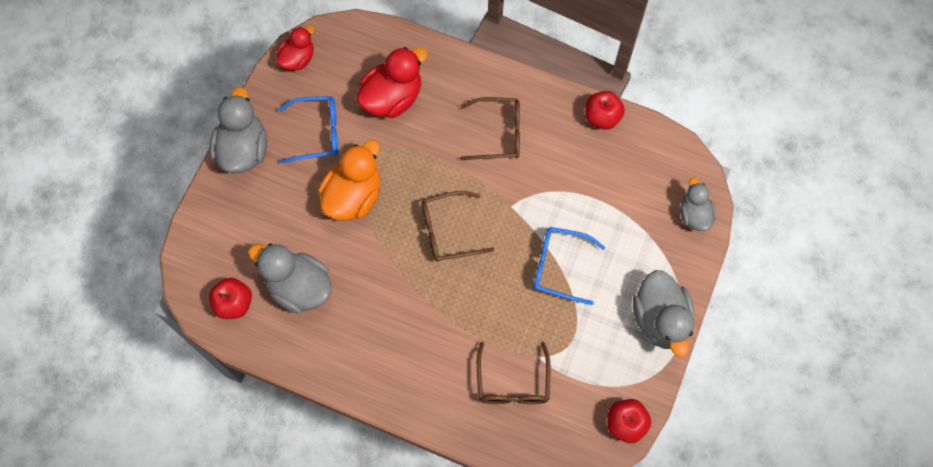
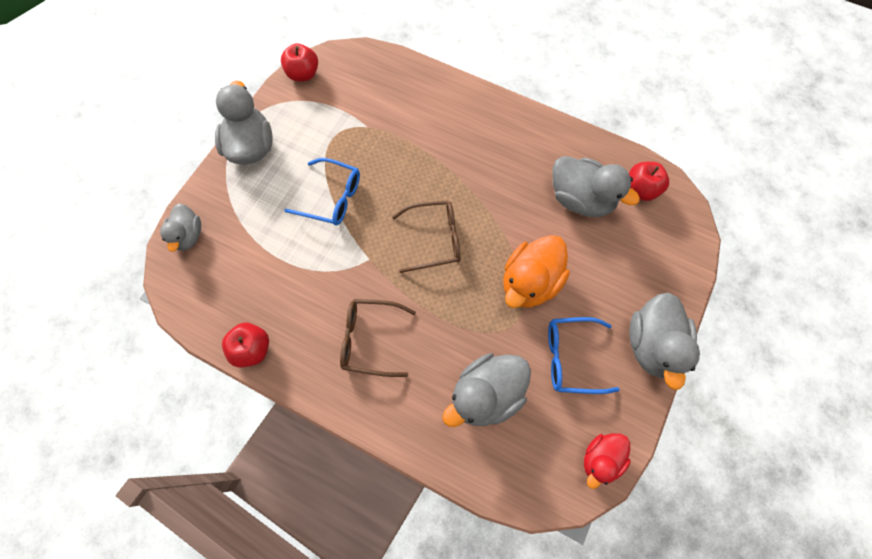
camera: 175 degrees left, 0 degrees up
red duck [356,47,428,118] -> grey duck [442,353,531,427]
brown glasses [477,341,551,404] -> none

